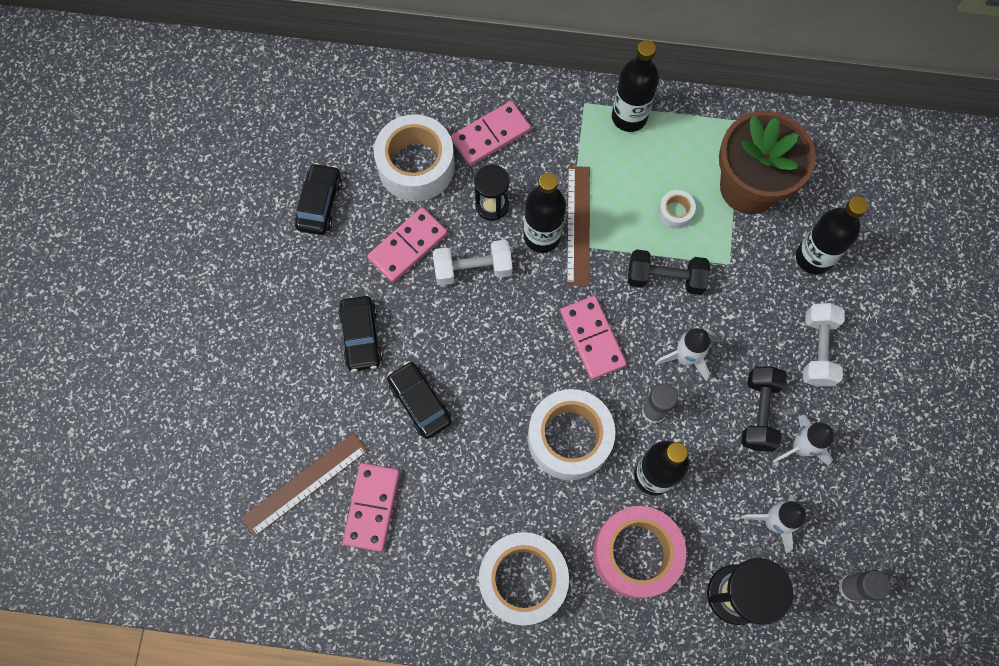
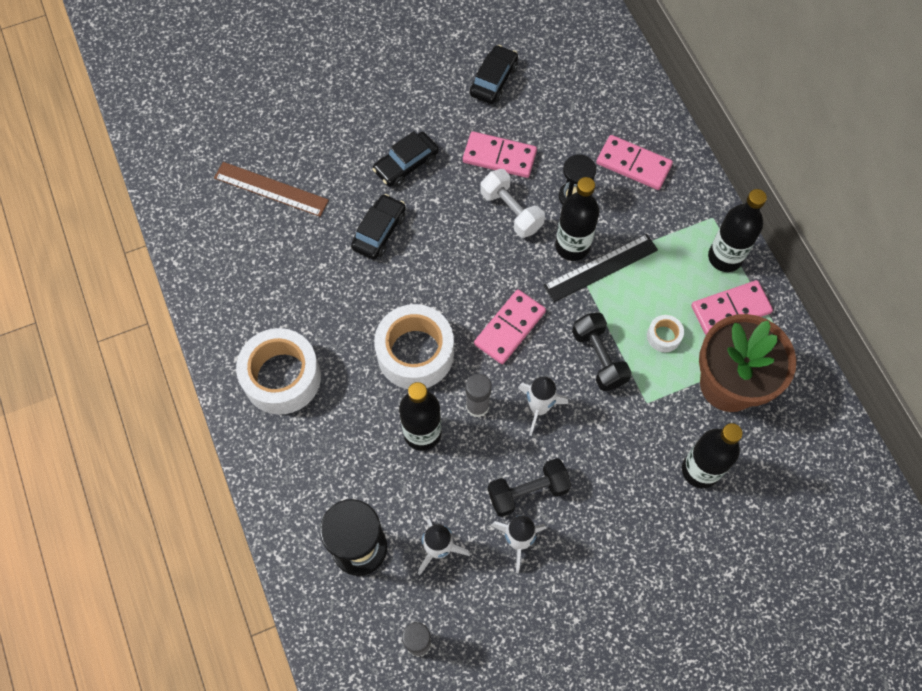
camera: 60 degrees right, 5 degrees down
black car [295,163,342,235] -> black car turned 45 degrees counterclockwise [470,45,518,104]
pink domino [343,463,400,552] -> pink domino moved to [691,280,773,335]
white tape [374,114,455,201] -> none
brown ruler [567,166,590,286] -> black ruler [543,234,658,302]
pink tape [593,506,686,599] -> none
white dumbbell [803,303,845,387] -> none

